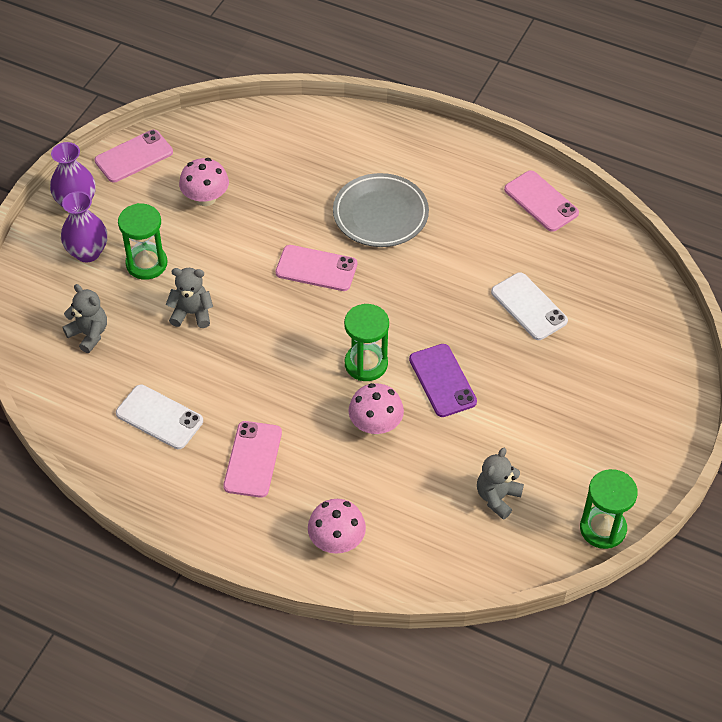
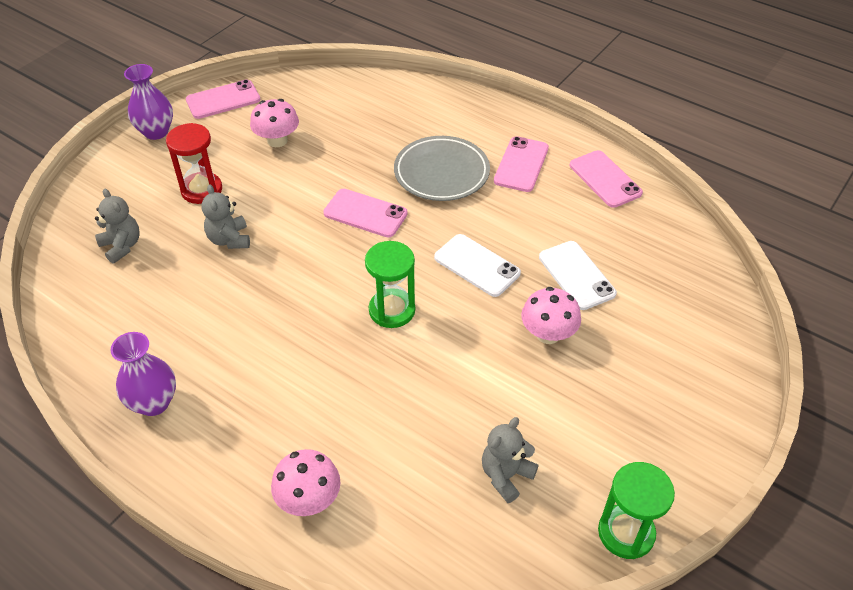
camera: 10 degrees right, 5 degrees down
purple vase [61,191,107,262] -> purple vase moved to [110,332,176,416]
white phone [116,385,203,449] -> white phone moved to [434,234,521,297]
green hourglass [118,203,167,280] -> red hourglass [166,123,222,204]
grey teddy bear [166,268,213,328] -> grey teddy bear turned 120 degrees counterclockwise [201,185,250,249]
pink phone [223,421,282,498] -> pink phone moved to [494,136,549,192]
pink mushroom [348,383,404,435] -> pink mushroom moved to [521,287,581,344]
purple phone [409,344,477,417] -> none

